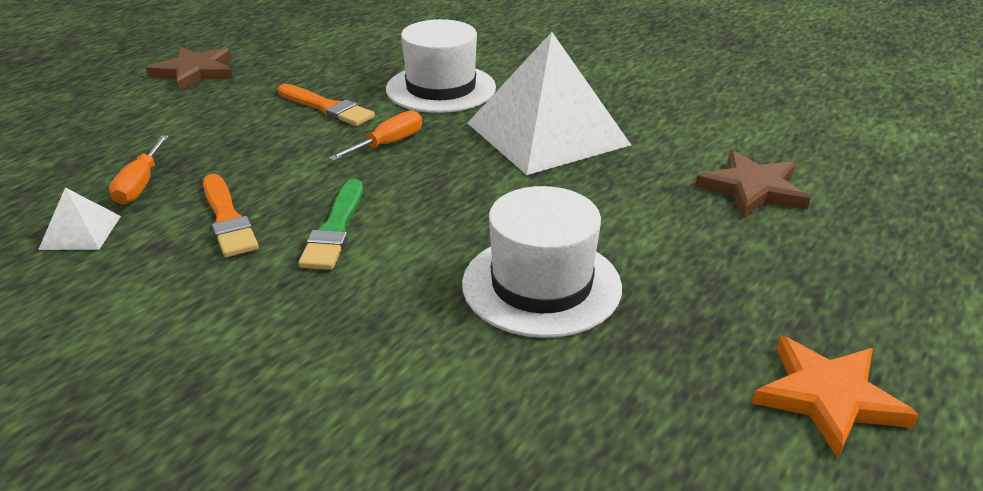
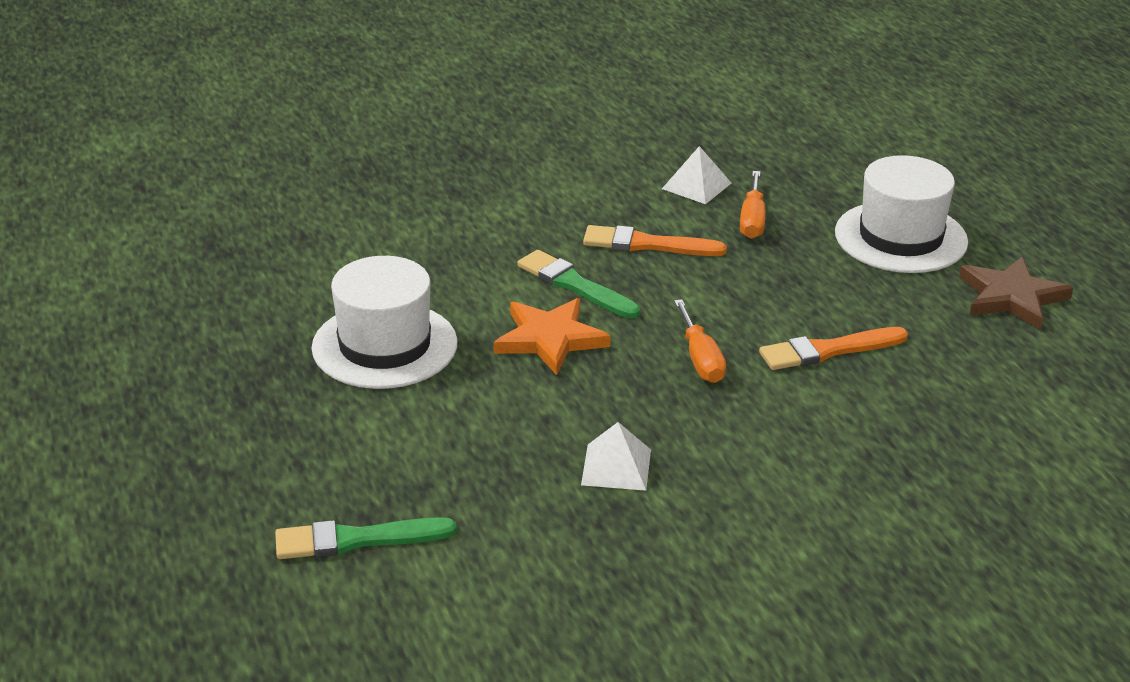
camera: 125 degrees right, 0 degrees up
orange screwdriver [109,135,169,205] -> orange screwdriver turned 120 degrees counterclockwise [740,171,766,239]
white hat [386,19,496,113] -> white hat moved to [835,155,968,273]
white pyramid [468,32,631,175] -> white pyramid [581,422,651,491], size x0.41
brown star [695,150,811,218] -> green brush [275,517,457,559]
orange star [752,336,919,458] -> orange star moved to [494,298,610,375]

